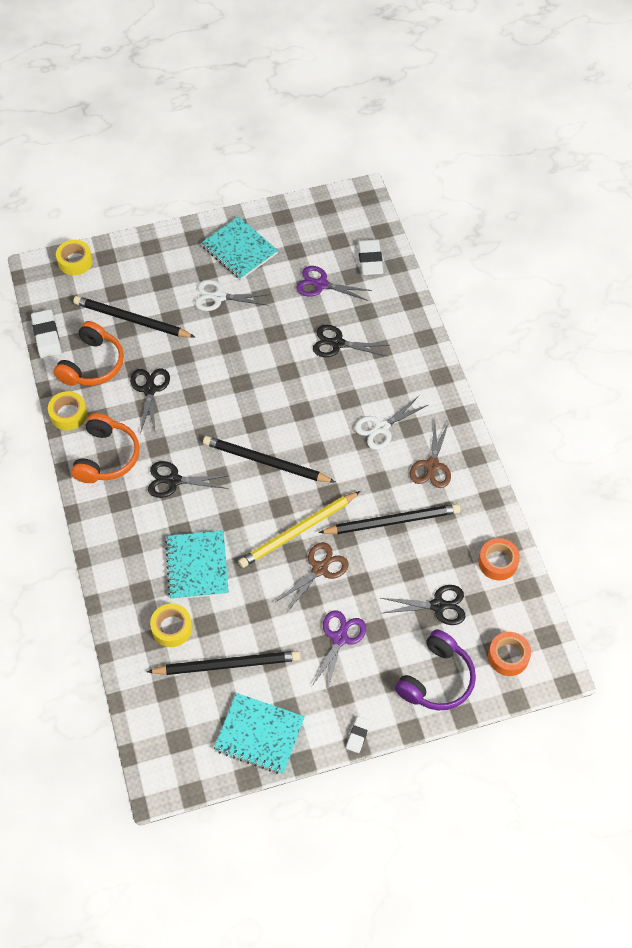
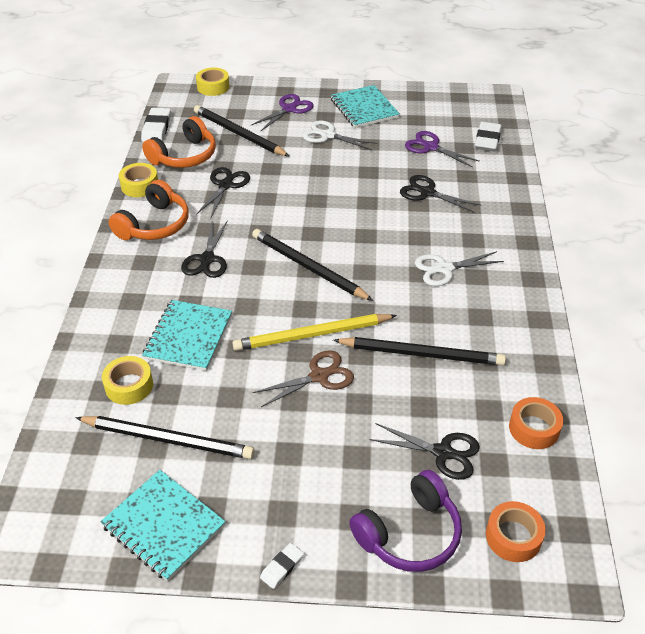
camera: 20 degrees right, 15 degrees down
black scissors [148,461,228,498] -> black scissors turned 105 degrees counterclockwise [181,220,228,278]
purple scissors [311,610,366,691] -> purple scissors moved to [250,94,314,132]
brown scissors [410,420,451,488] -> none

